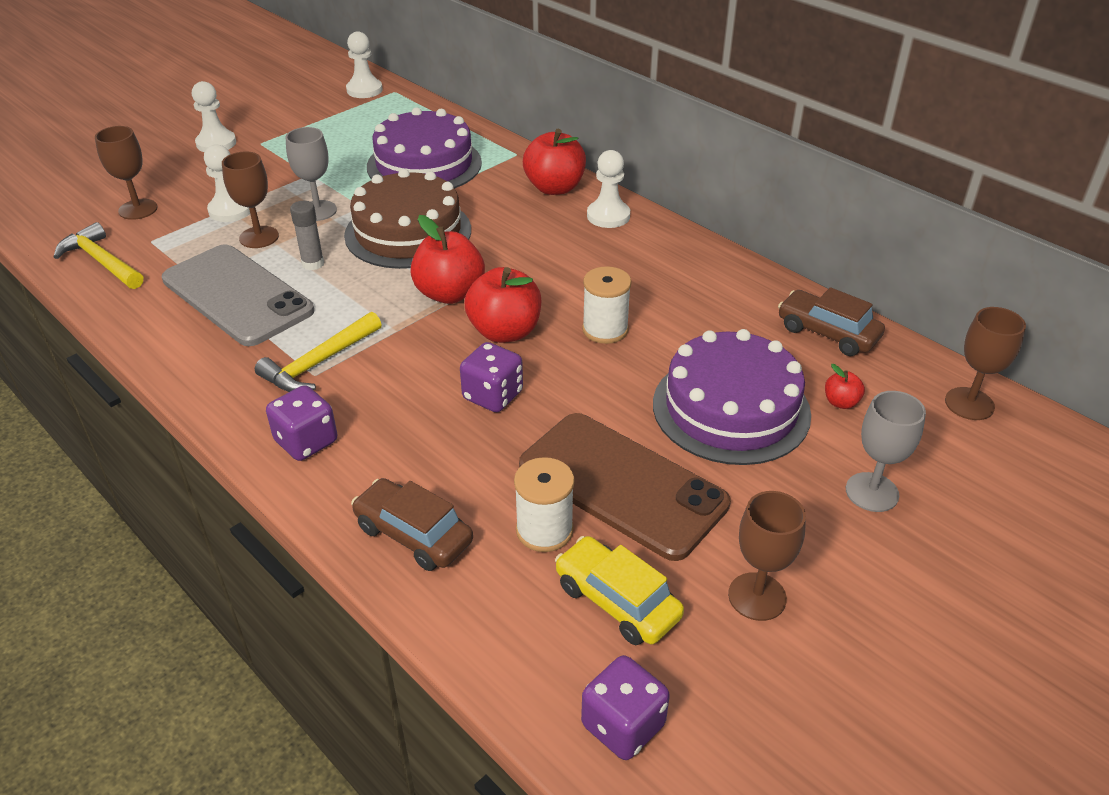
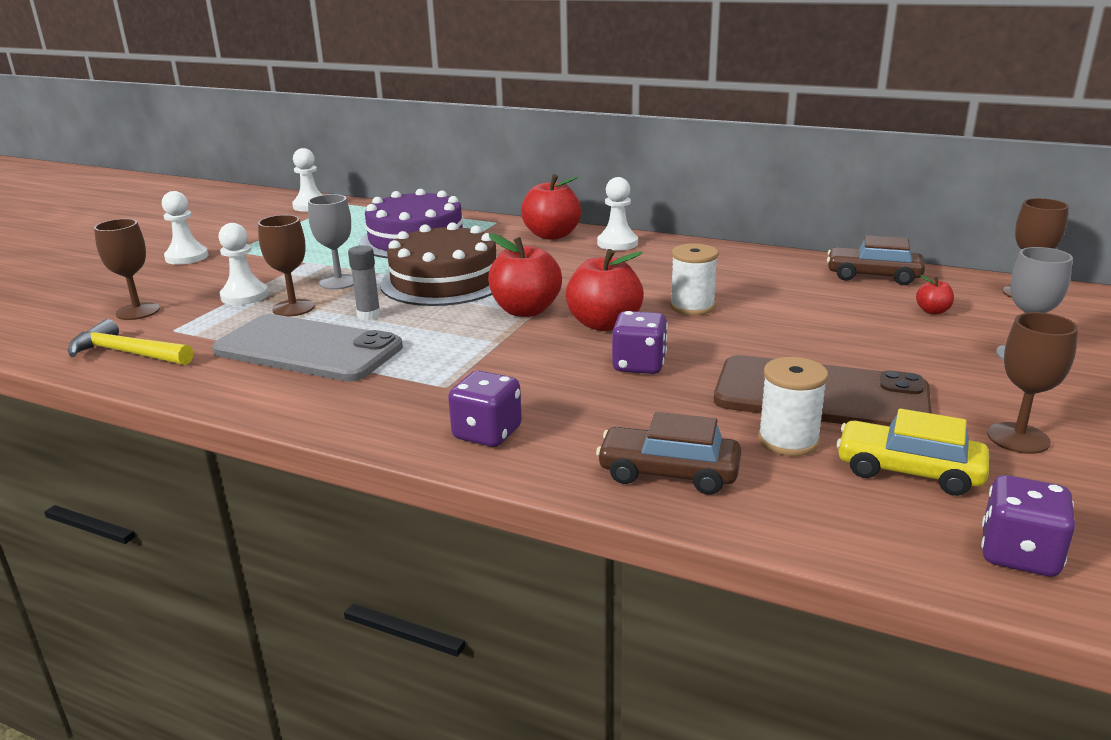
camera: 20 degrees left, 15 degrees down
yellow hammer [255,312,382,392] -> none
purple cake [653,329,811,465] -> none

